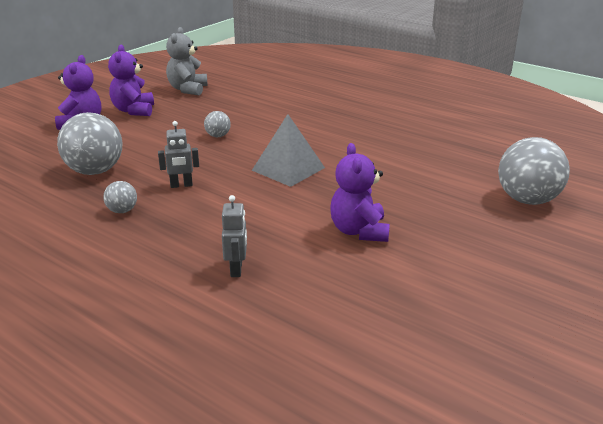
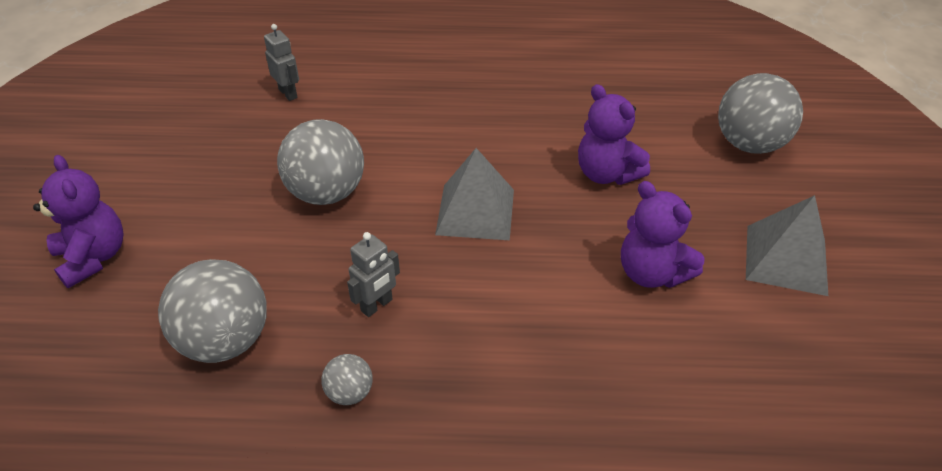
camera: 35 degrees left, 15 degrees up
purple teddy bear [108,45,154,116] -> purple teddy bear moved to [578,84,650,185]
grey teddy bear [166,27,208,95] -> none
grey ball [204,111,231,137] -> grey ball [277,119,364,205], size x2.10
grey robot [222,195,247,277] -> grey robot moved to [264,24,299,101]
none -> grey pyramid [746,195,828,296]

